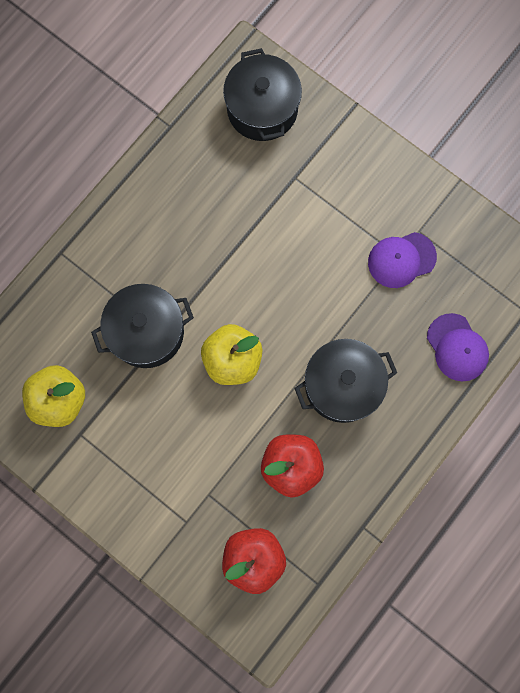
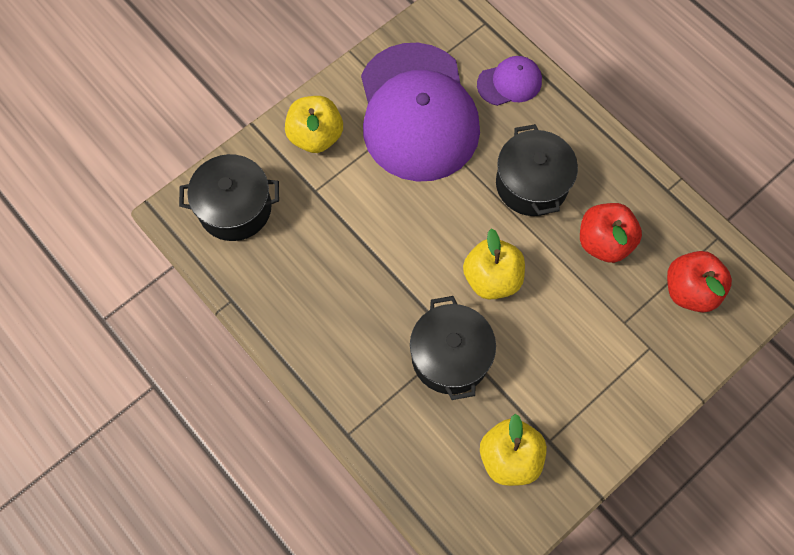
camera: 80 degrees left, 10 degrees down
purple cap [368,232,437,288] -> purple cap [361,43,480,182], size x2.32
none -> yellow apple [285,96,343,153]

